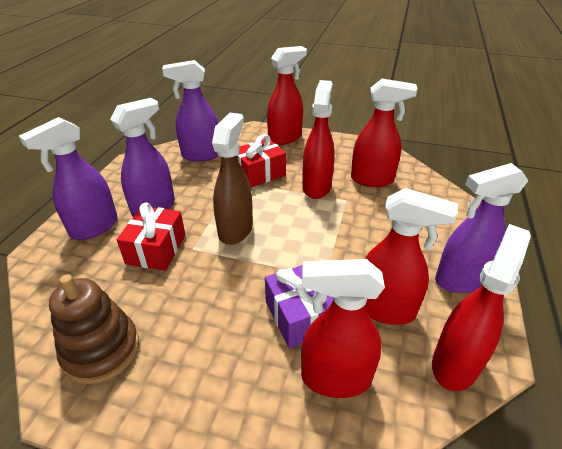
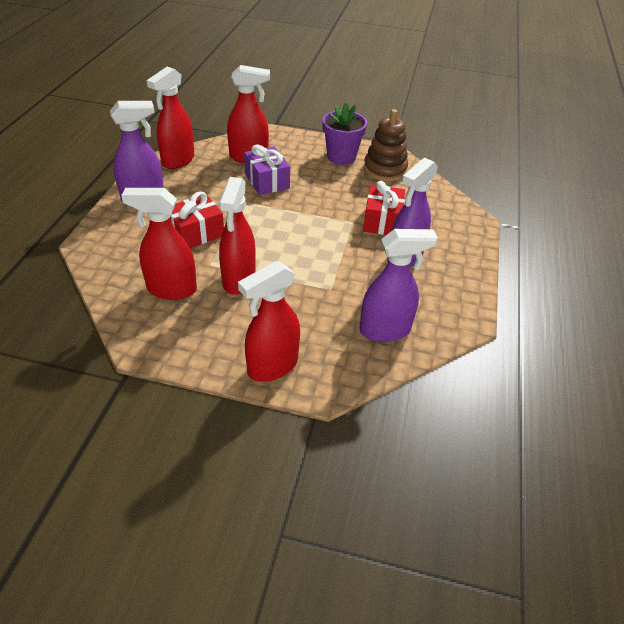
camera: 175 degrees right, 5 degrees up
purple spray bottle [19,117,118,240] -> none
brown spray bottle [212,113,253,245] -> none
red gift [237,134,286,188] -> red gift moved to [170,191,224,248]
red spray bottle [365,188,458,325] -> none
none -> purple flower pot [322,103,367,165]

